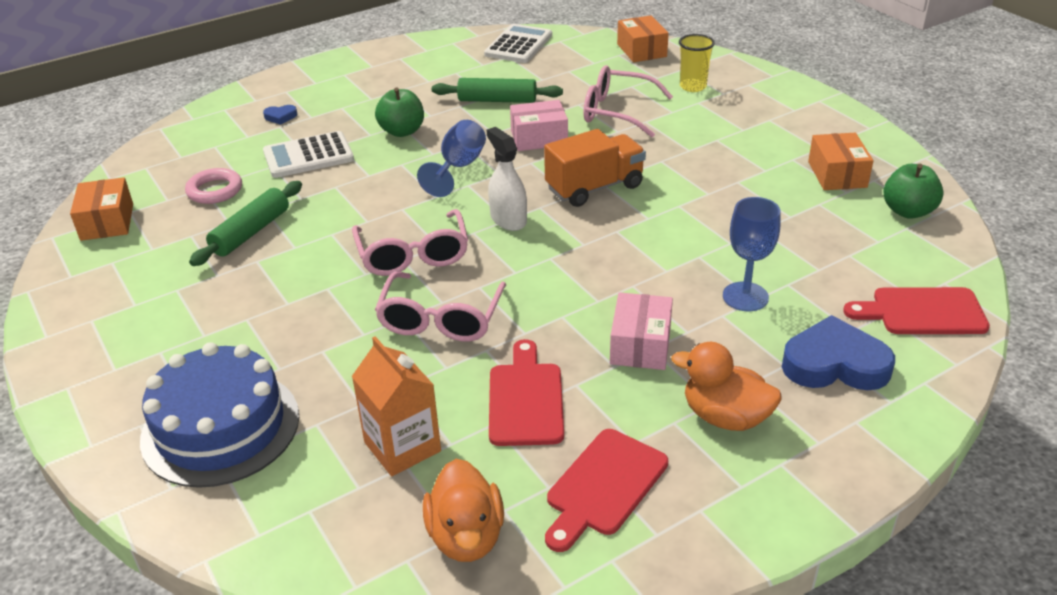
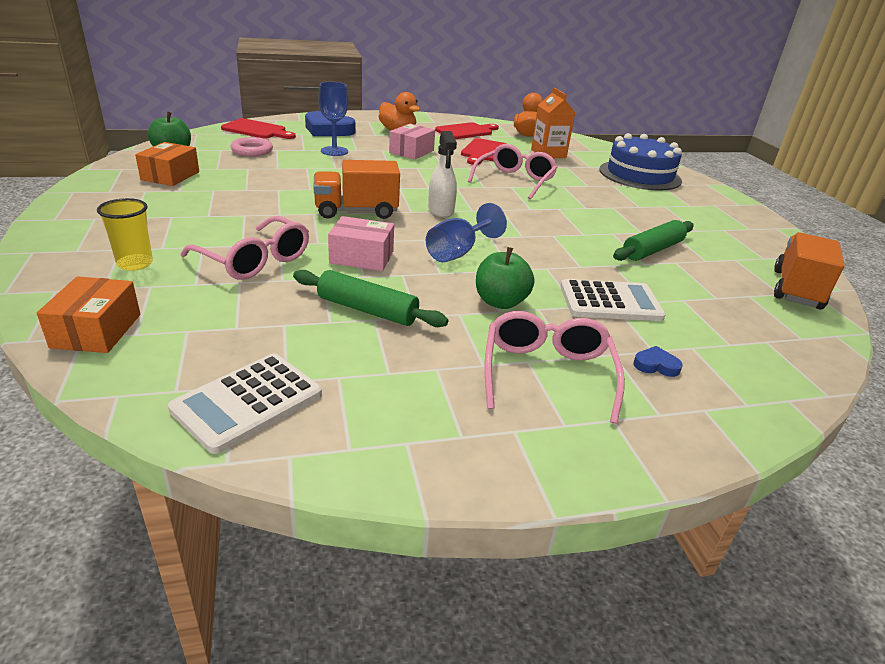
camera: 165 degrees left, 5 degrees down
orange box [70,177,133,241] -> orange truck [774,232,845,309]
pink ring [185,168,242,204] -> pink ring moved to [231,137,273,156]
pink glasses [352,209,468,276] -> pink glasses moved to [485,311,625,424]

